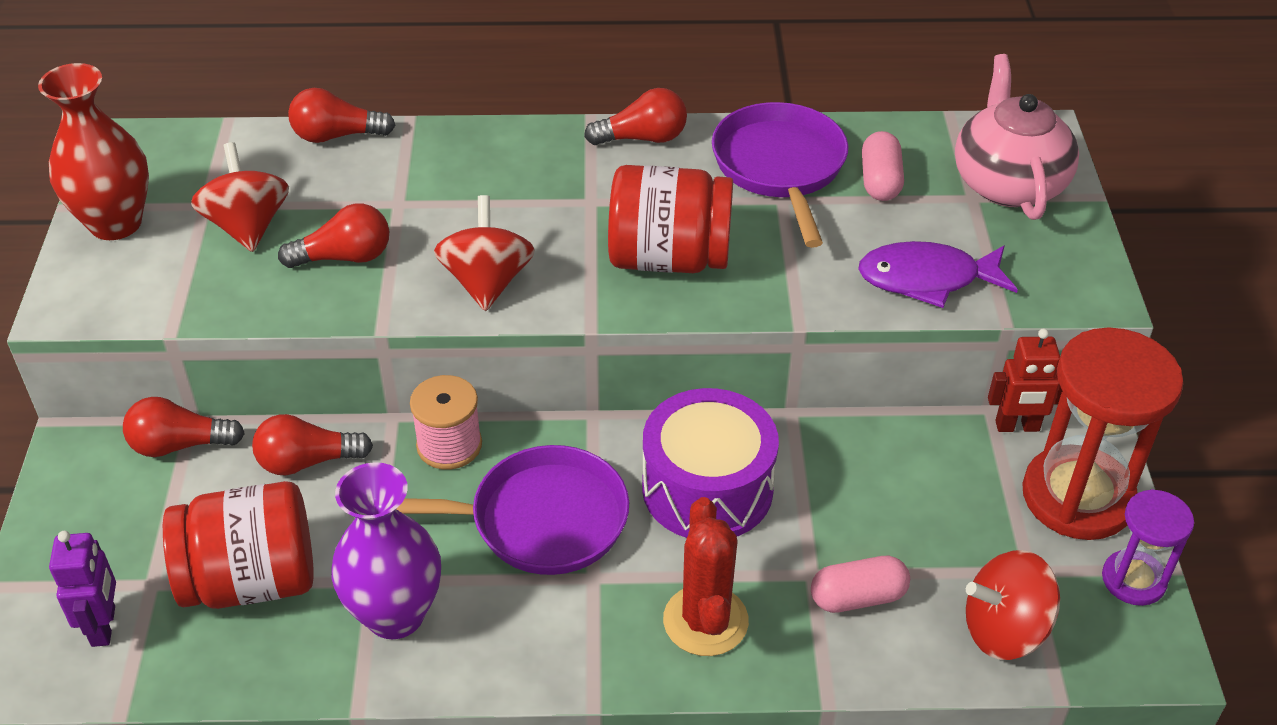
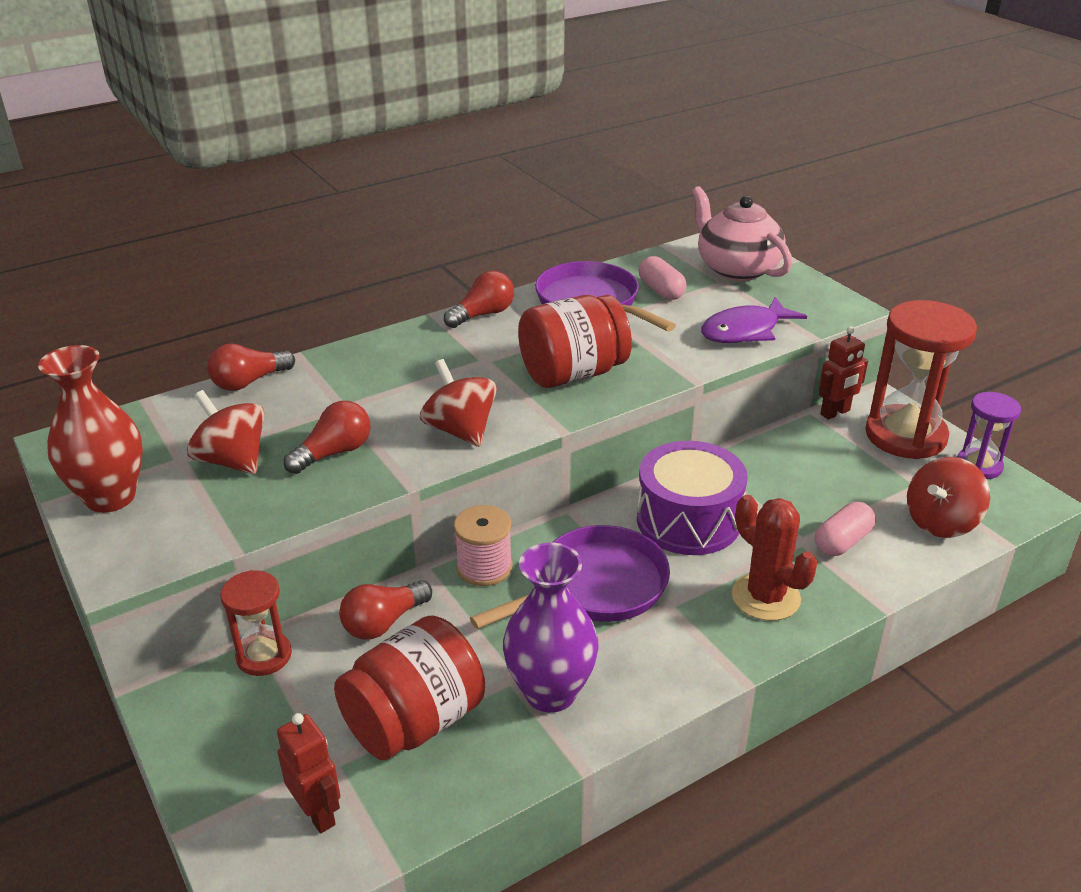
camera: 30 degrees left, 10 degrees down
purple robot [49,531,116,647] -> red robot [277,713,340,833]
red light bulb [123,397,245,457] -> red hourglass [220,570,292,676]

